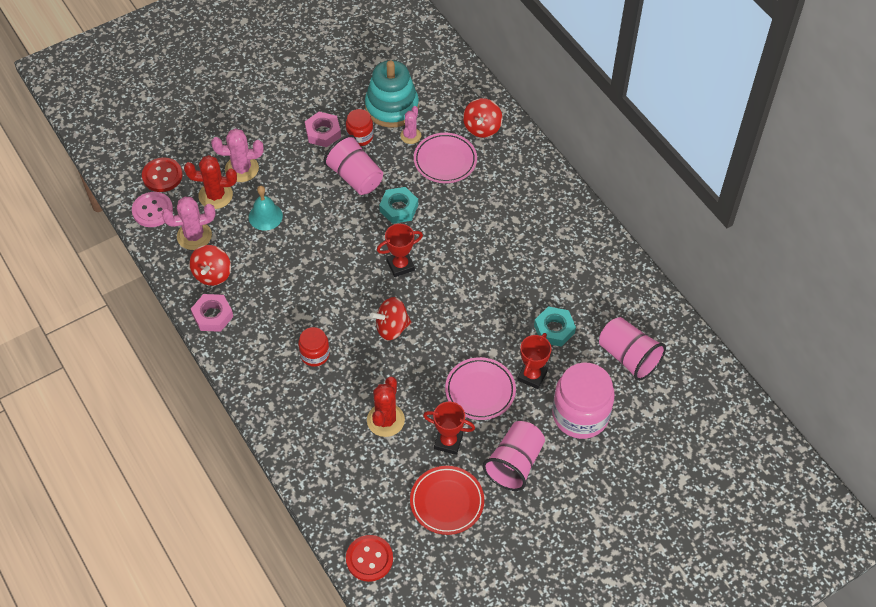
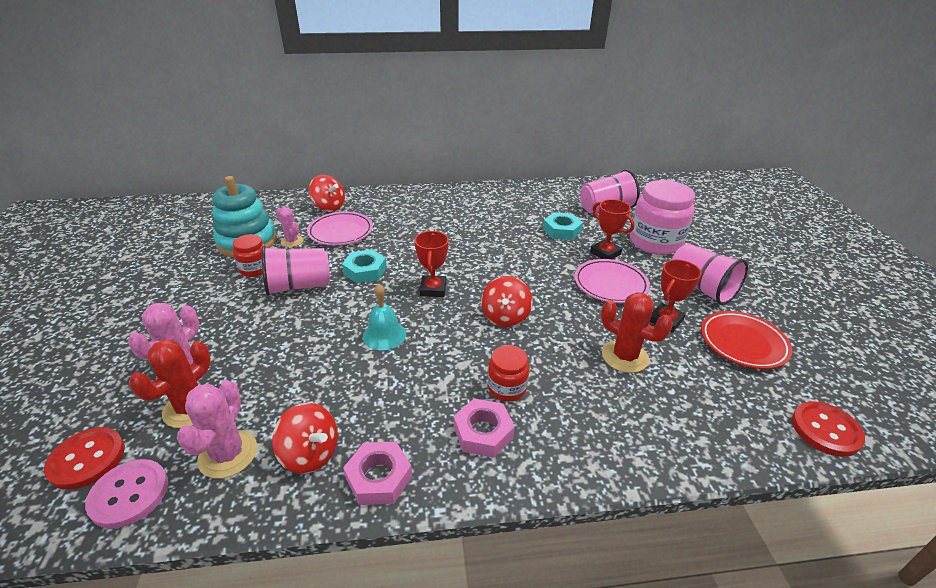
camera: 65 degrees left, 20 degrees down
turquoise bell [249,186,283,230] -> turquoise bell moved to [363,284,406,350]
pink nut [305,112,341,147] -> pink nut moved to [454,398,515,458]

